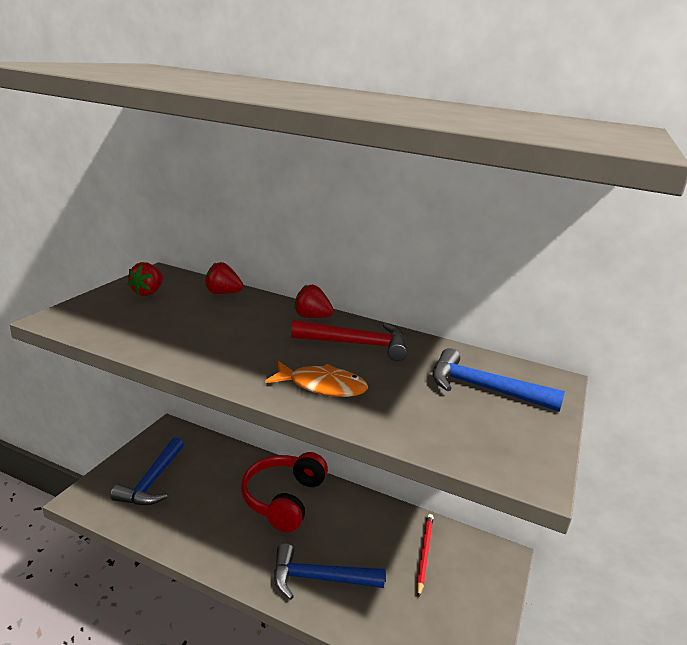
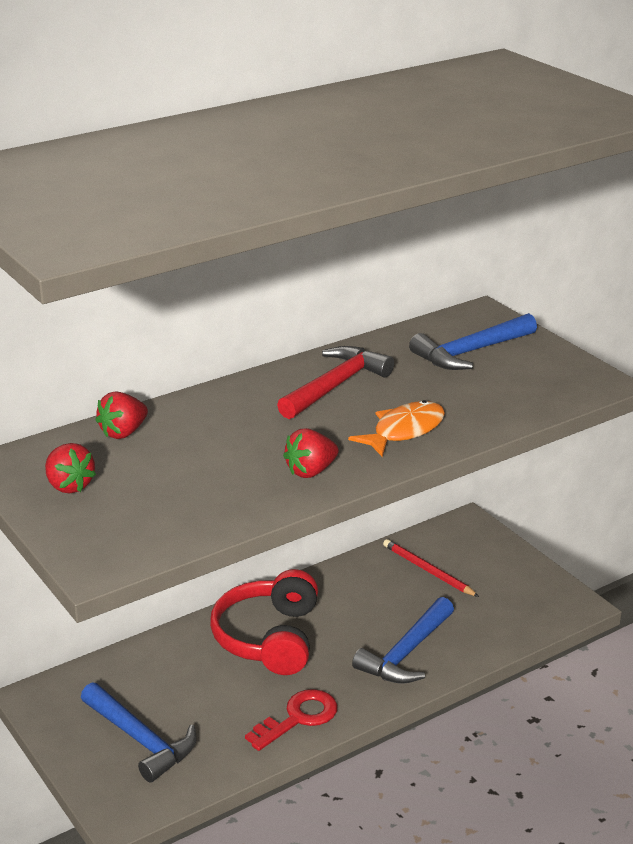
camera: 55 degrees left, 5 degrees up
red headphones [241,452,328,532] -> red headphones turned 45 degrees clockwise [210,569,318,675]
red strawberry [294,285,334,318] -> red strawberry moved to [283,428,339,478]
none -> red key [245,689,338,751]

